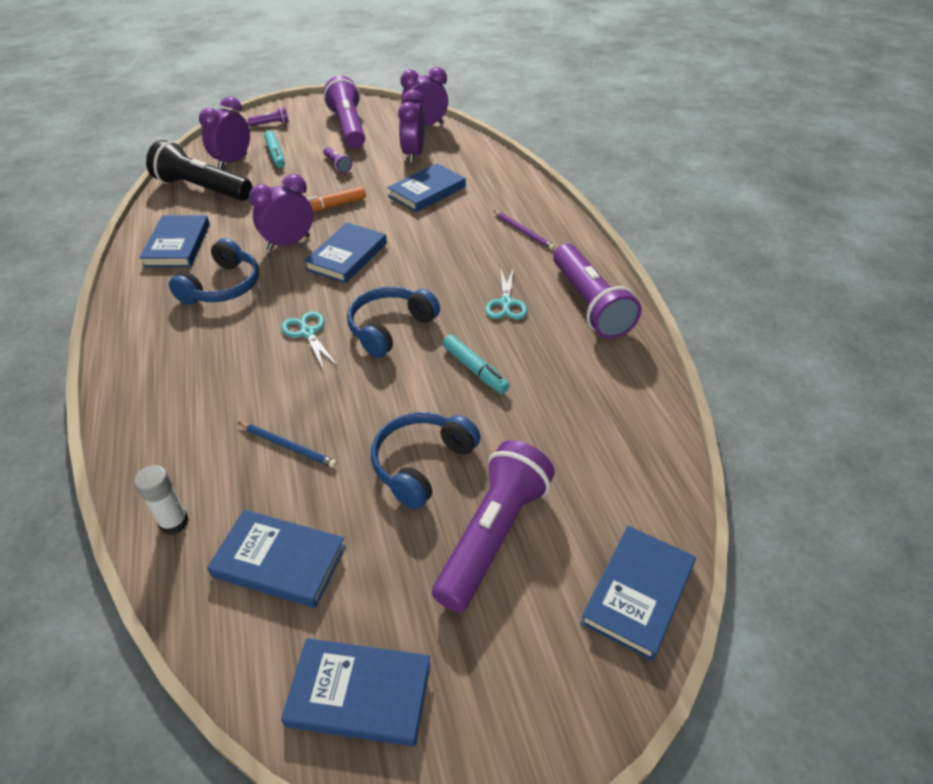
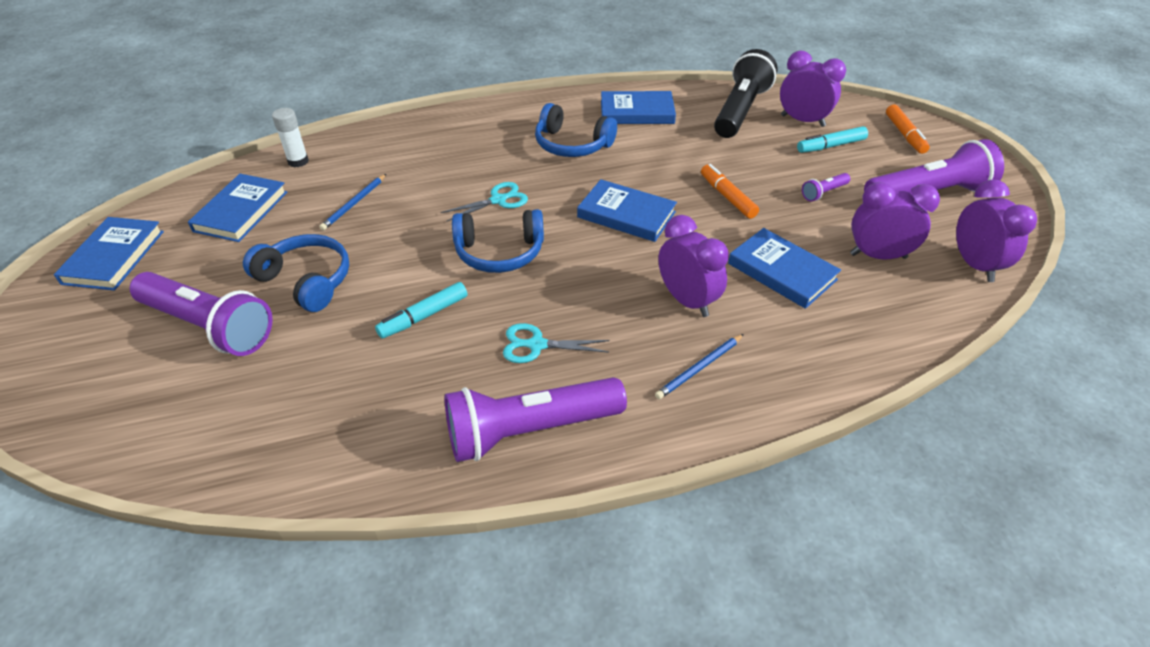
camera: 90 degrees right, 0 degrees up
purple flashlight [247,107,289,126] -> orange marker [886,104,930,154]
purple clock [249,174,313,251] -> purple clock moved to [658,215,729,317]
blue headphones [347,286,440,358] -> blue headphones turned 135 degrees clockwise [452,209,544,273]
purple pencil [493,210,555,250] -> blue pencil [655,334,744,399]
blue book [580,526,696,661] -> none

